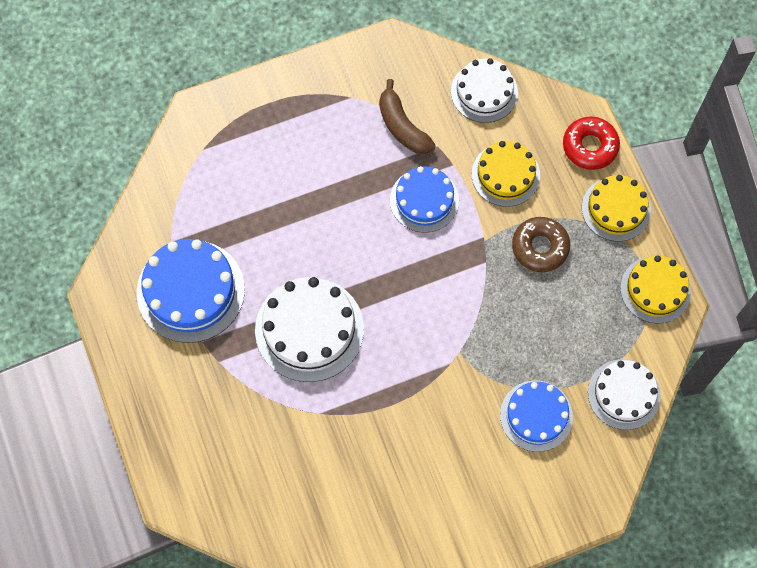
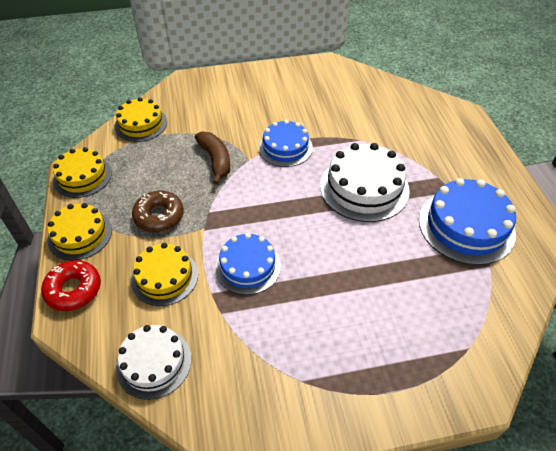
camera: 170 degrees left, 20 degrees down
brown banana [379,79,436,154] -> brown banana moved to [195,131,230,184]
blue cake [500,381,573,452] -> blue cake moved to [259,120,313,167]
white cake [588,359,661,430] -> yellow cake [115,97,167,142]

